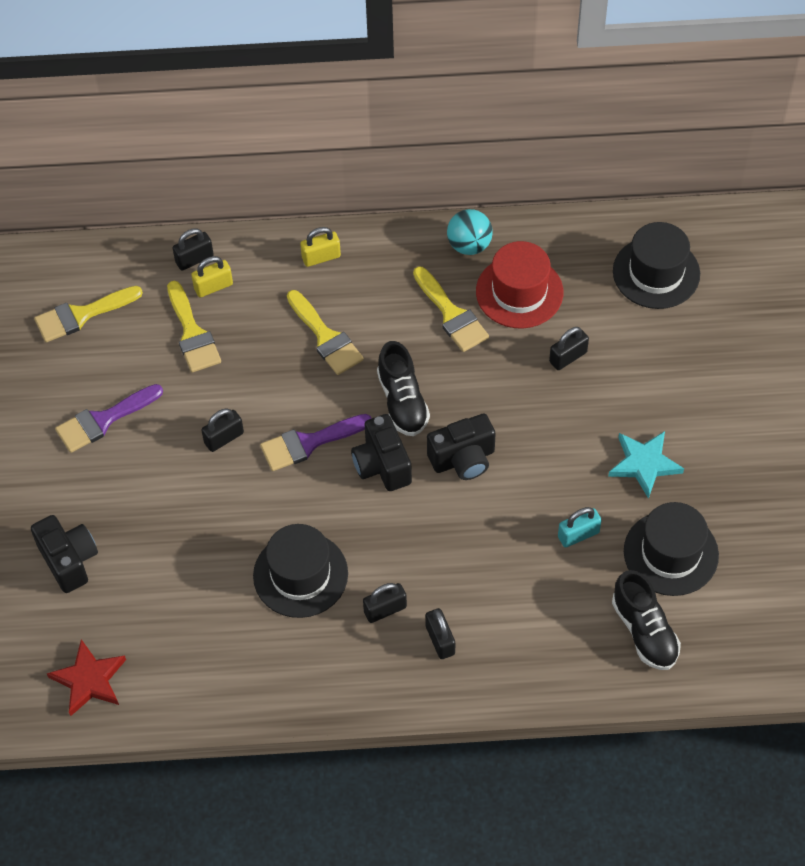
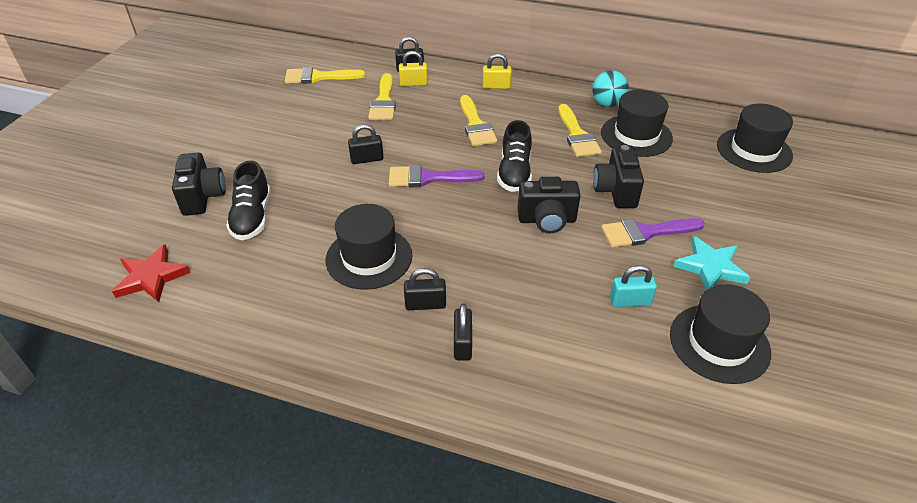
camera: 20 degrees right, 15 degrees down
purple brush [55,384,163,453] -> purple brush moved to [601,218,705,248]
black camera [351,414,412,491] -> black camera moved to [593,145,644,208]
red hat [476,241,563,328] -> black hat [601,90,673,157]
black padlock [549,327,589,370] -> none
black shoe [612,570,681,670] -> black shoe moved to [226,160,271,240]

